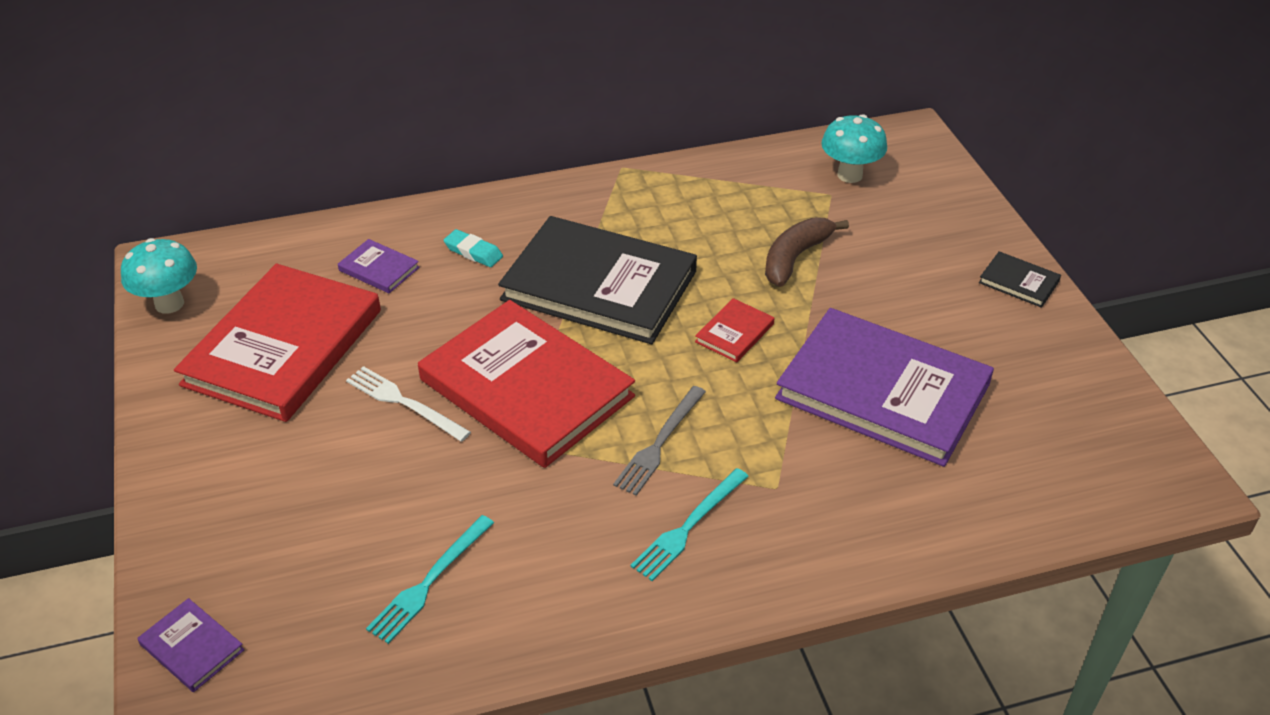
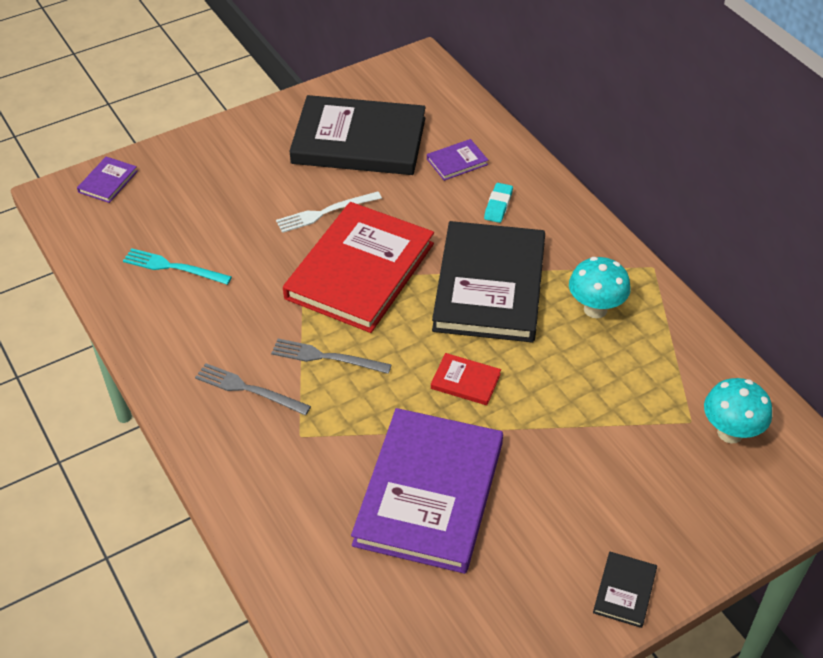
camera: 75 degrees right, 5 degrees up
turquoise mushroom [121,238,197,314] -> turquoise mushroom moved to [569,257,631,318]
red book [174,264,381,422] -> black book [289,95,426,175]
purple book [338,239,420,293] -> purple book turned 45 degrees clockwise [427,139,488,181]
white fork [346,366,471,442] -> white fork turned 135 degrees counterclockwise [276,191,382,233]
turquoise fork [630,468,749,581] -> grey fork [195,363,311,415]
brown banana [765,217,849,287] -> none

